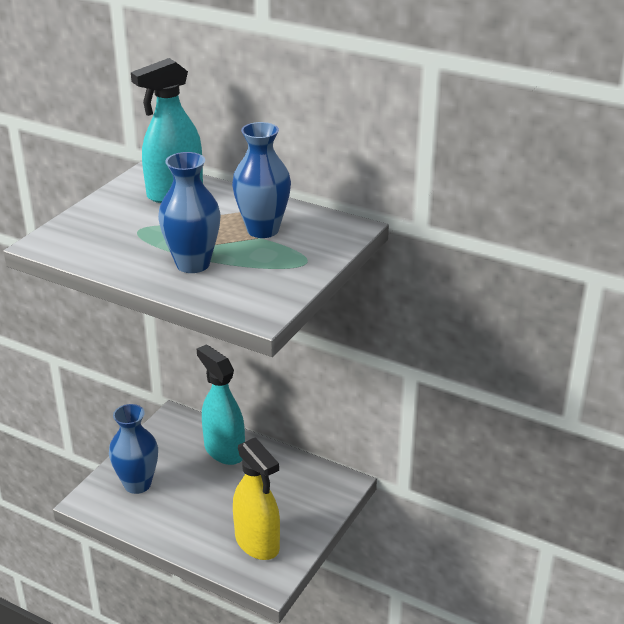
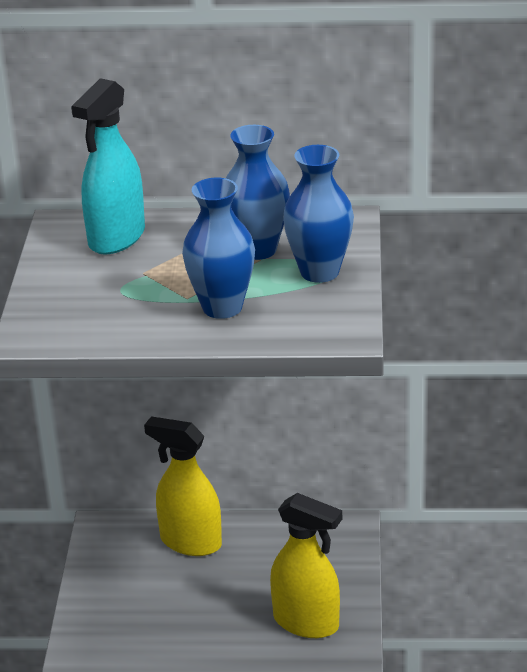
camera: 25 degrees left, 0 degrees up
blue vase [109,404,158,494] -> blue vase moved to [283,145,354,283]
turquoise spray bottle [197,344,245,465] -> yellow spray bottle [144,416,222,556]

